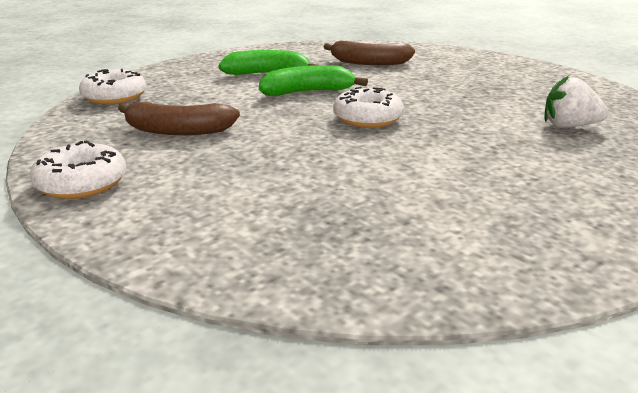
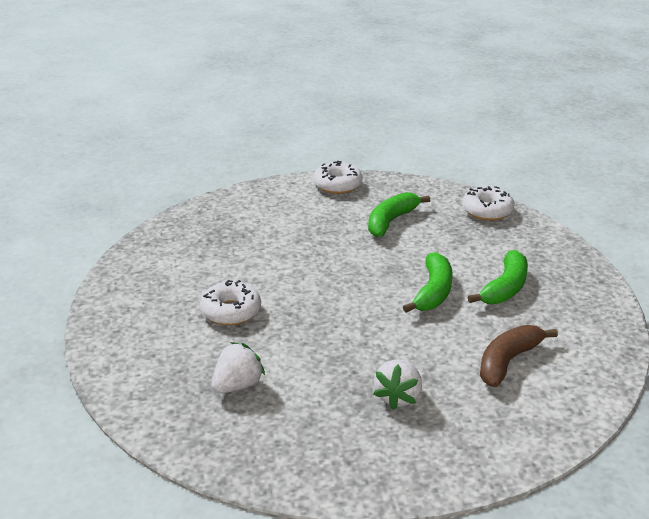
camera: 120 degrees right, 5 degrees up
brown banana [118,102,240,135] -> green banana [368,192,430,237]
white donut [333,87,404,128] -> white donut moved to [200,280,261,325]
none -> white strawberry [373,359,422,410]

